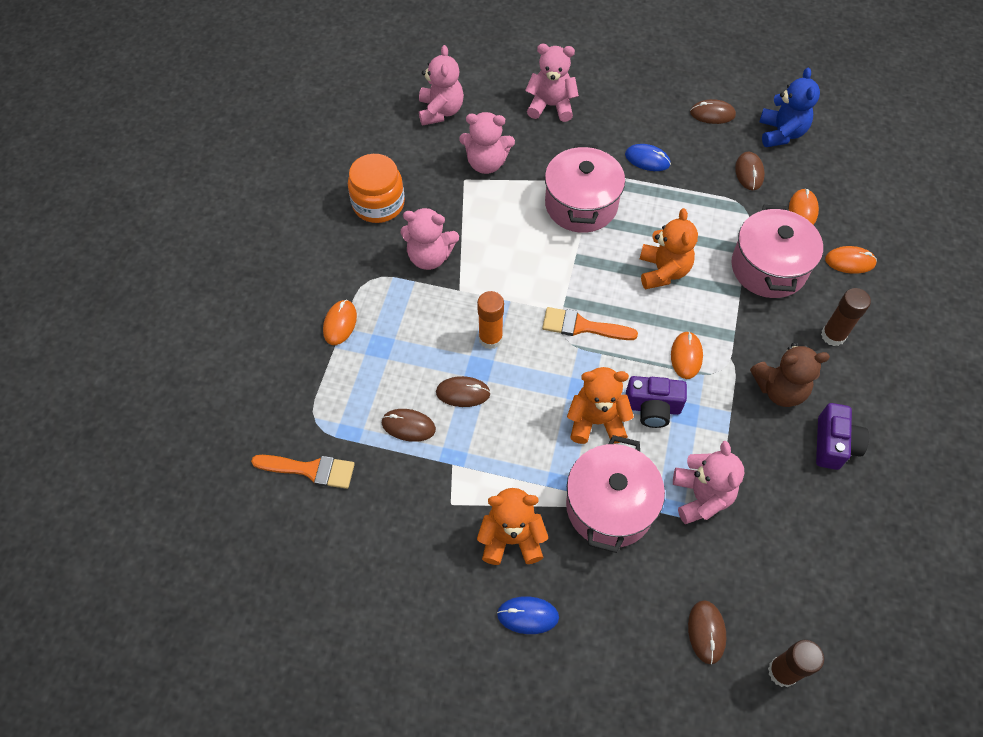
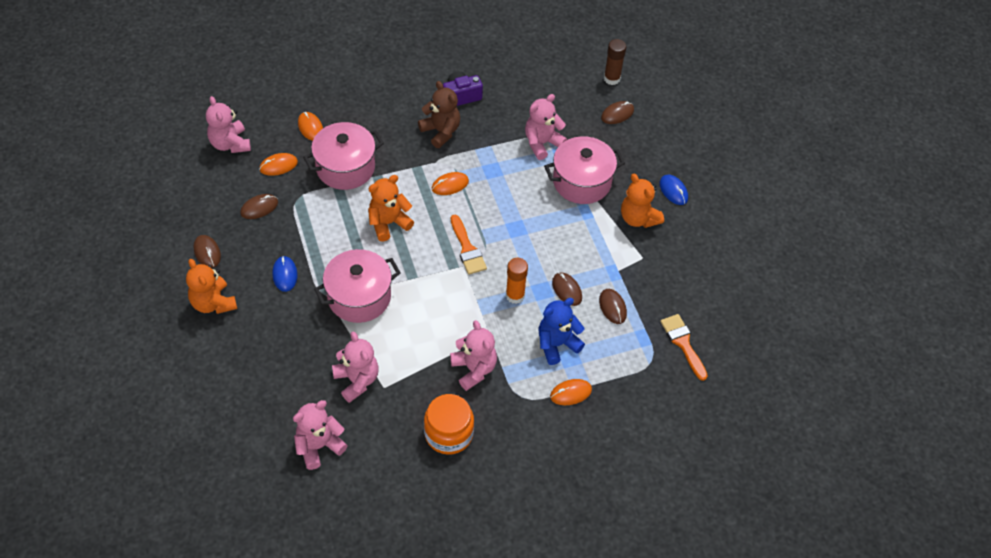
camera: 125 degrees left, 5 degrees down
pink teddy bear [525,44,579,122] -> pink teddy bear moved to [206,96,251,153]
orange teddy bear [567,367,634,444] -> orange teddy bear moved to [186,259,237,314]
purple camera [626,376,687,428] -> none
blue teddy bear [760,68,820,147] -> blue teddy bear moved to [539,298,585,365]
brown glue stick [821,288,871,346] -> none

